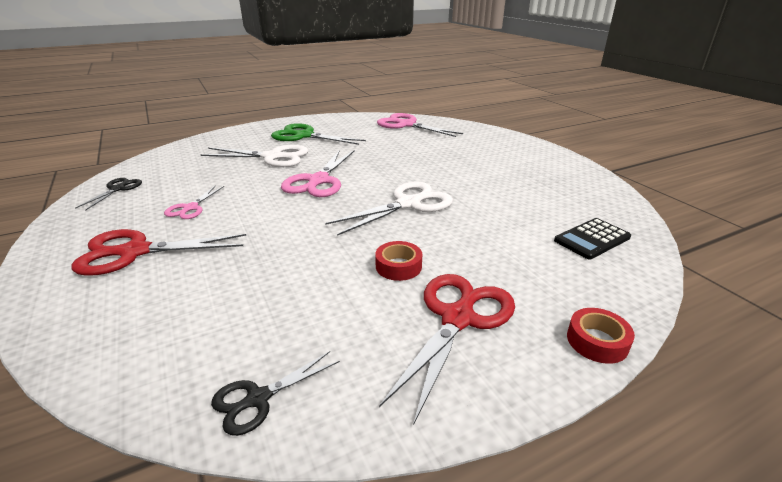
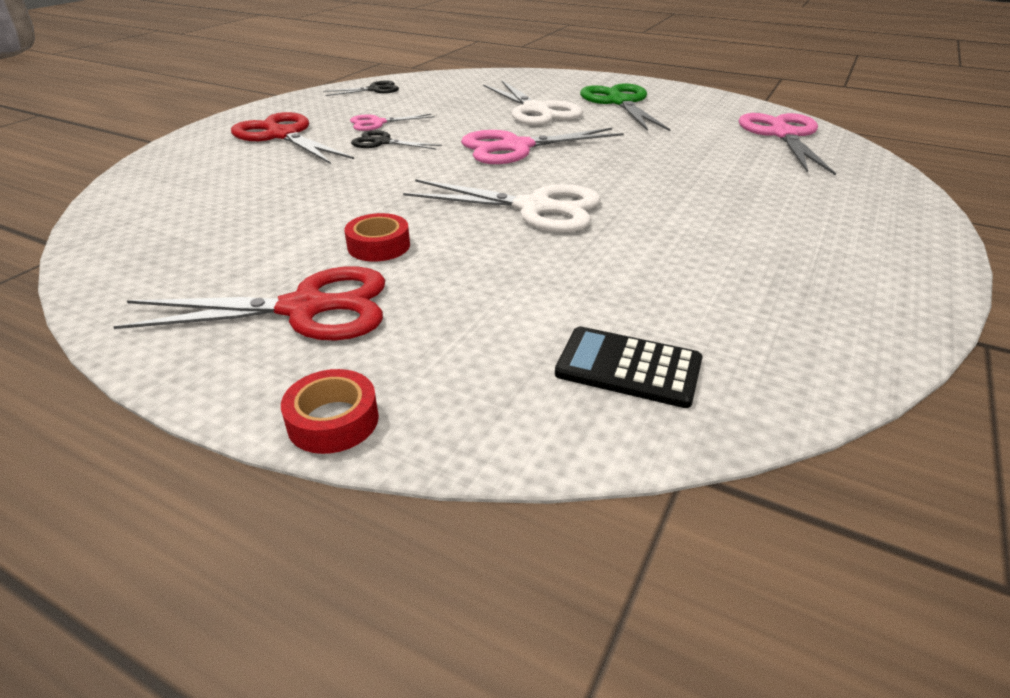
camera: 55 degrees right, 5 degrees up
black scissors [211,351,340,436] -> black scissors moved to [351,130,442,150]

